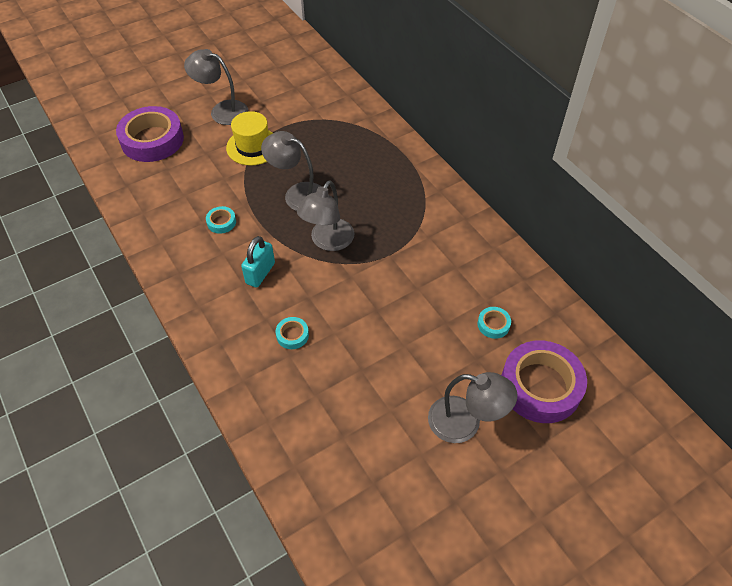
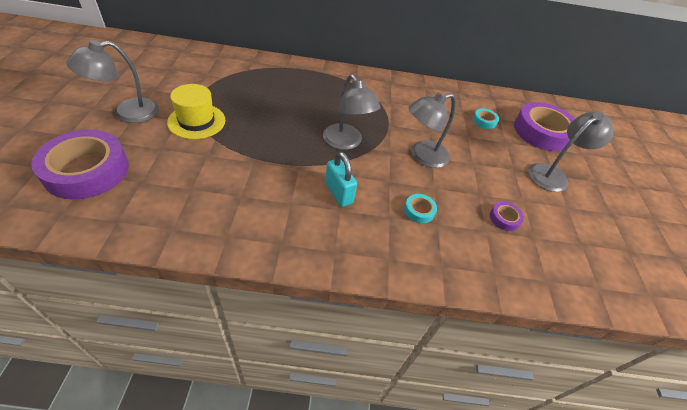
camera: 60 degrees left, 5 degrees down
turquoise tape [206,206,236,234] -> none
grey lamp [261,131,320,211] -> grey lamp moved to [408,92,456,168]
none -> purple tape [490,202,524,231]

